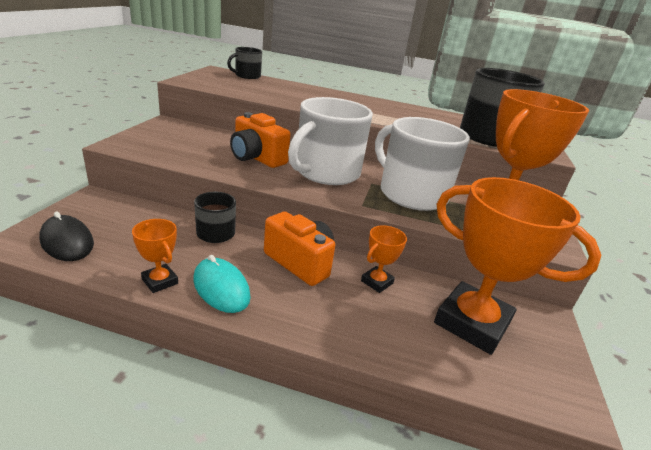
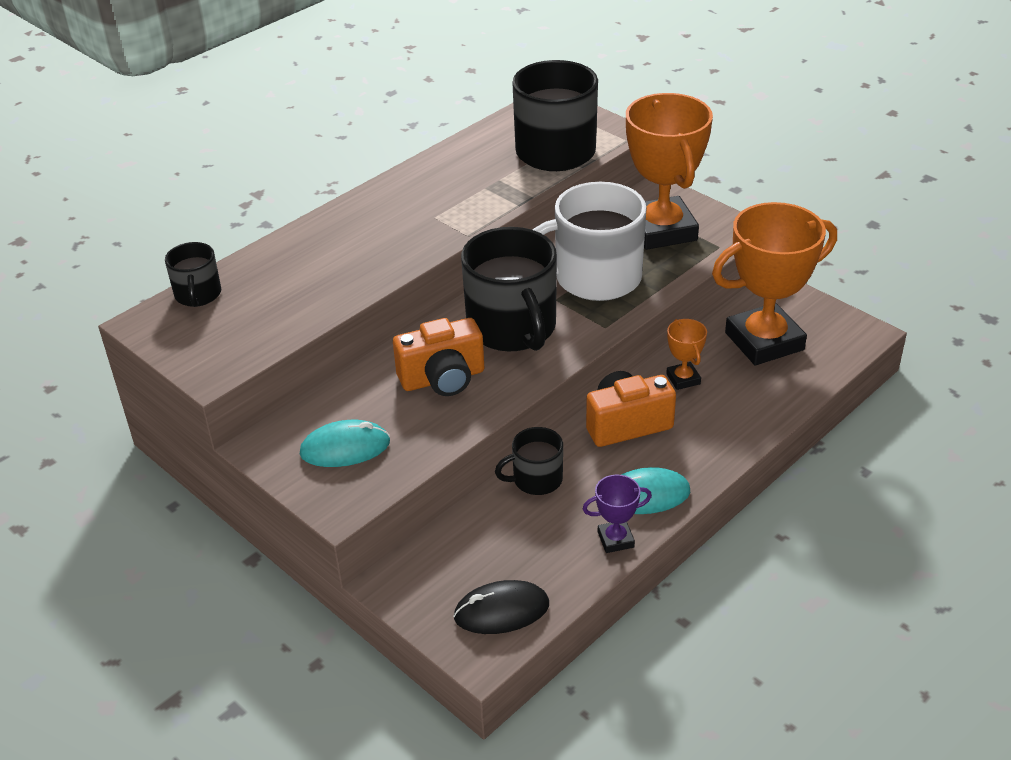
camera: 55 degrees left, 10 degrees up
orange trophy [132,219,178,293] -> purple trophy [583,475,652,553]
white mug [288,97,373,185] -> black mug [461,227,557,351]
none -> turquoise mouse [300,420,390,467]

